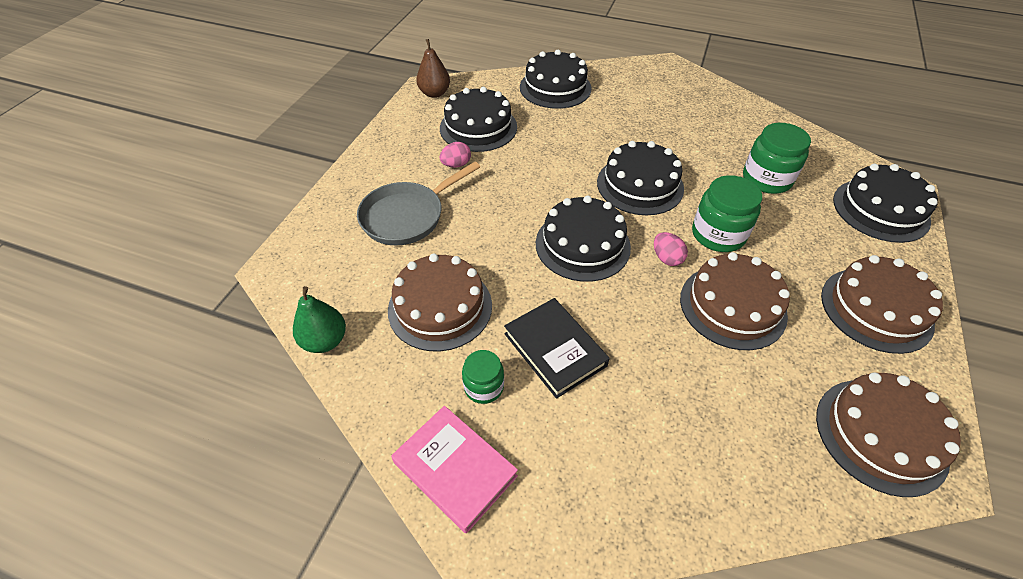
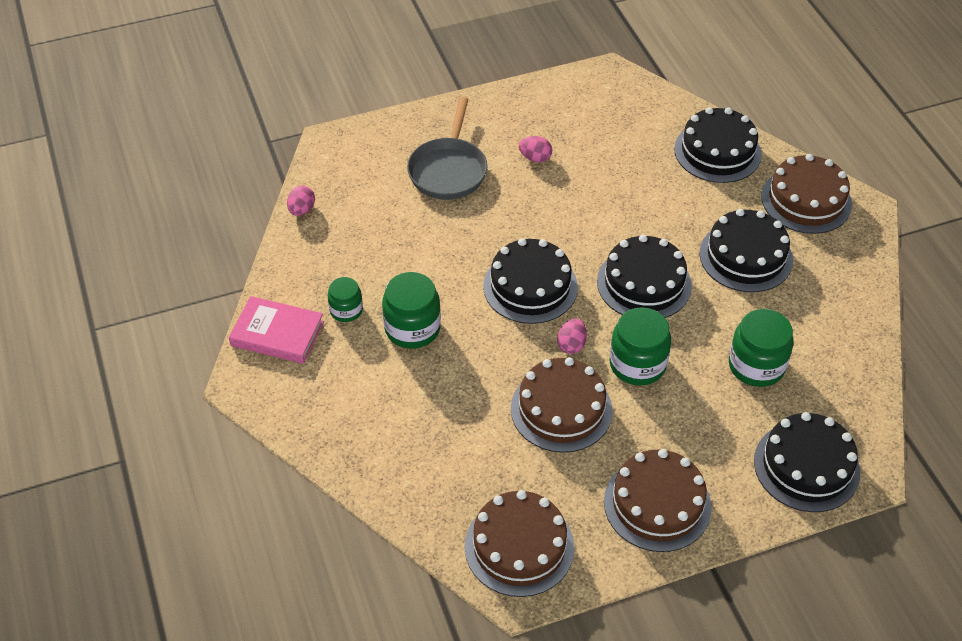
camera: 50 degrees right, 0 degrees up
green pear [293,286,346,353] -> pink egg [287,186,315,216]
grey pan [357,162,480,245] -> grey pan turned 90 degrees counterclockwise [407,97,488,200]
brown cake [388,254,492,351] -> brown cake moved to [761,154,852,234]
pink book [391,406,518,534] -> pink book turned 75 degrees counterclockwise [229,296,324,364]
brown pear [416,39,450,98] -> none
black cake [440,87,517,152] -> black cake moved to [699,209,793,292]
black book [504,298,610,399] -> green jar [382,272,441,349]

